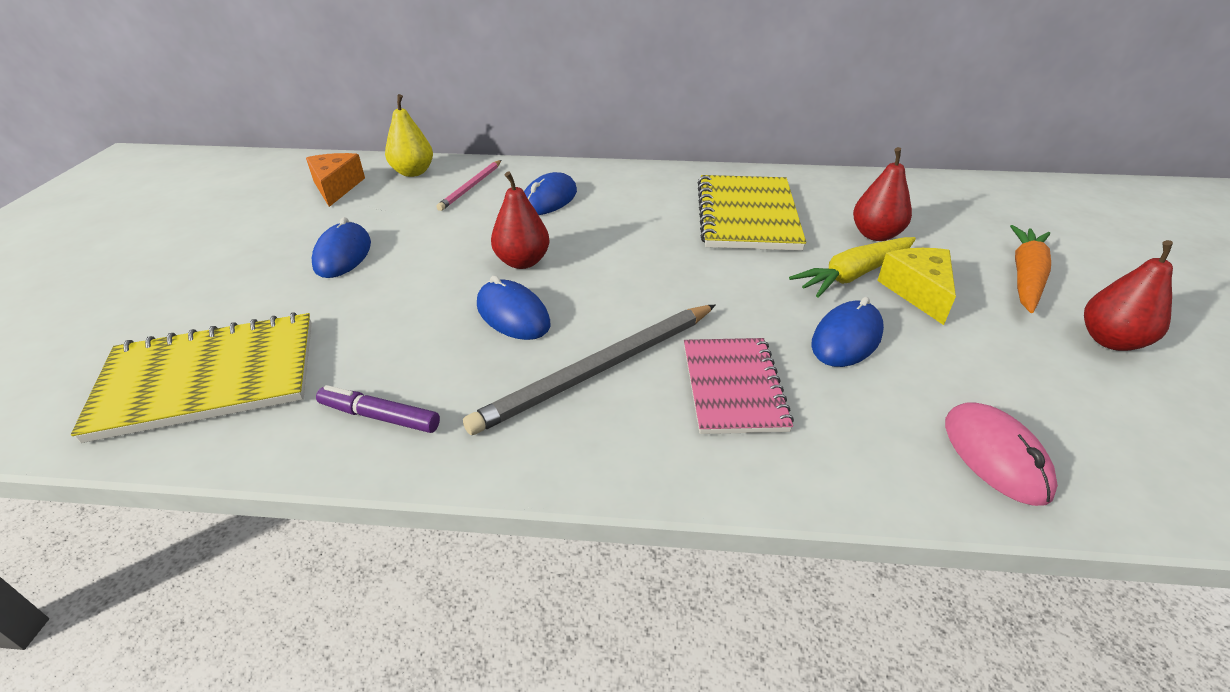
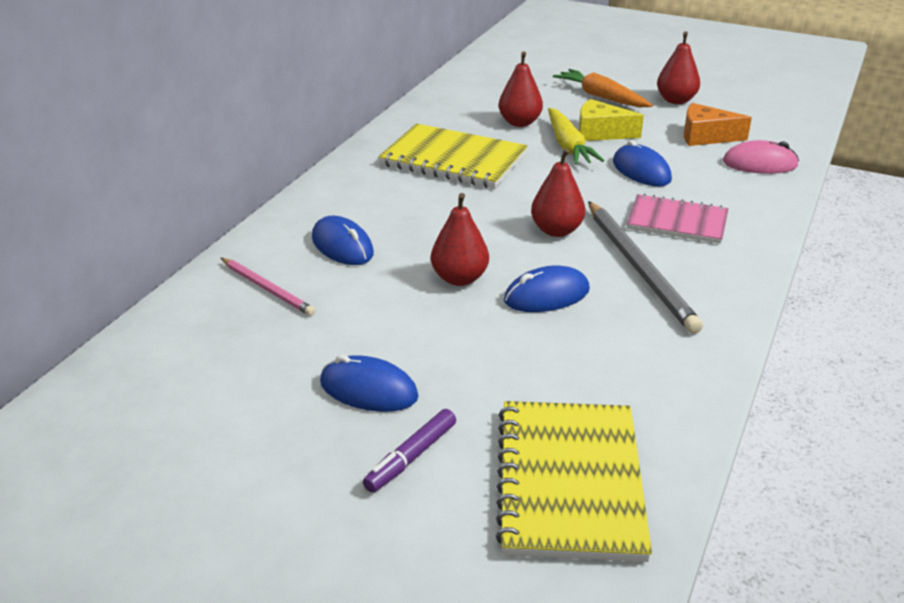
camera: 70 degrees left, 5 degrees down
orange cheese [306,153,365,207] -> orange cheese moved to [684,103,752,146]
purple marker [316,385,440,433] -> purple marker moved to [363,409,456,493]
yellow pear [385,94,433,177] -> none
none -> red pear [531,148,585,237]

